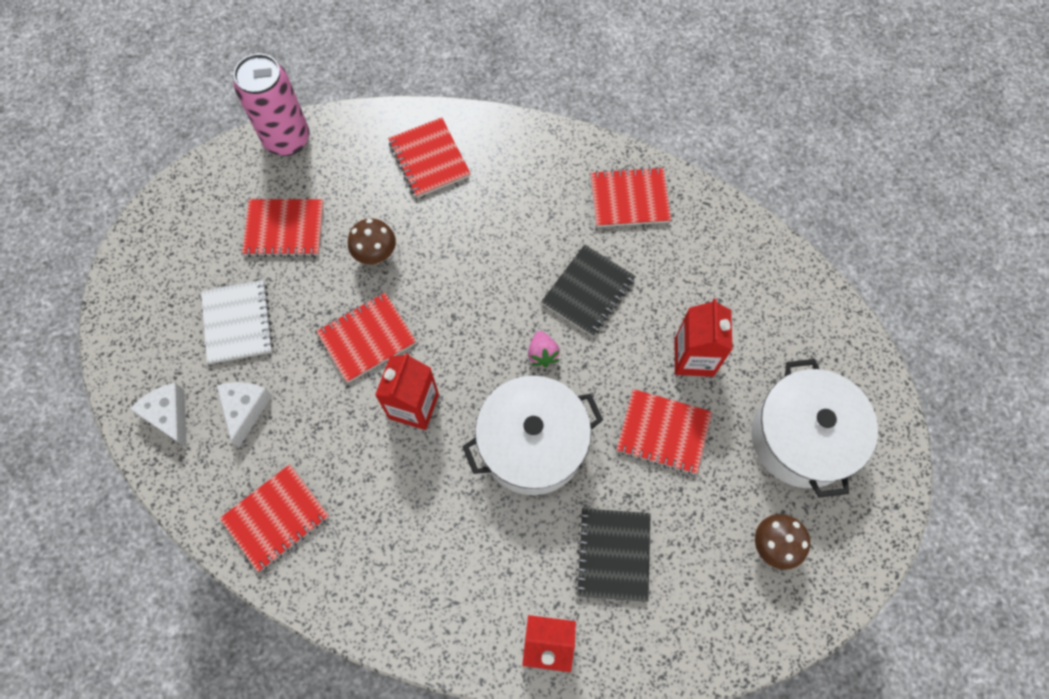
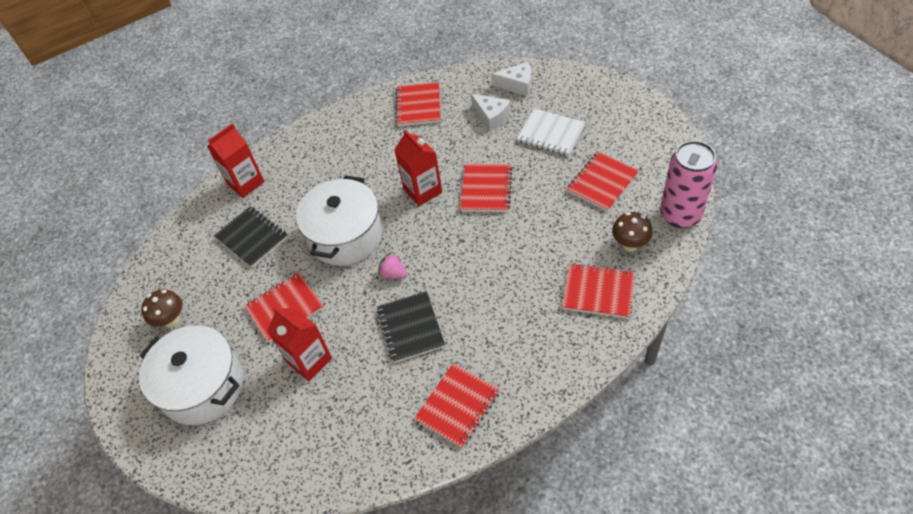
camera: 135 degrees right, 15 degrees down
brown mushroom [348,218,396,264] -> brown mushroom moved to [612,212,653,252]

